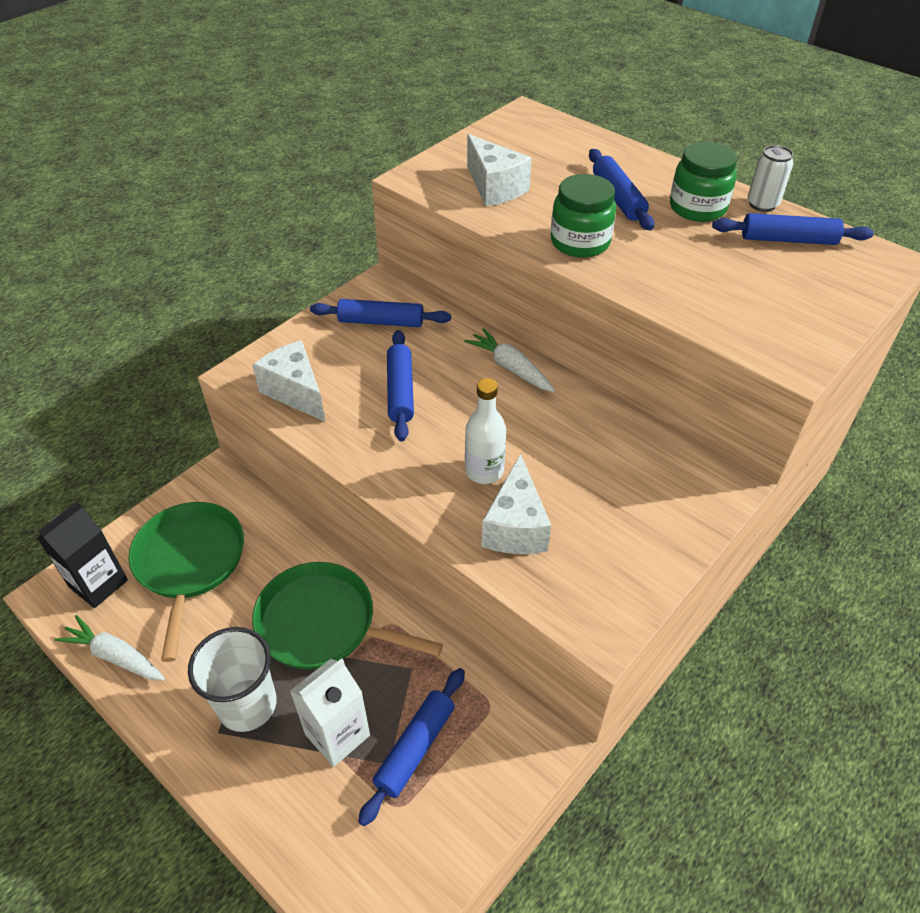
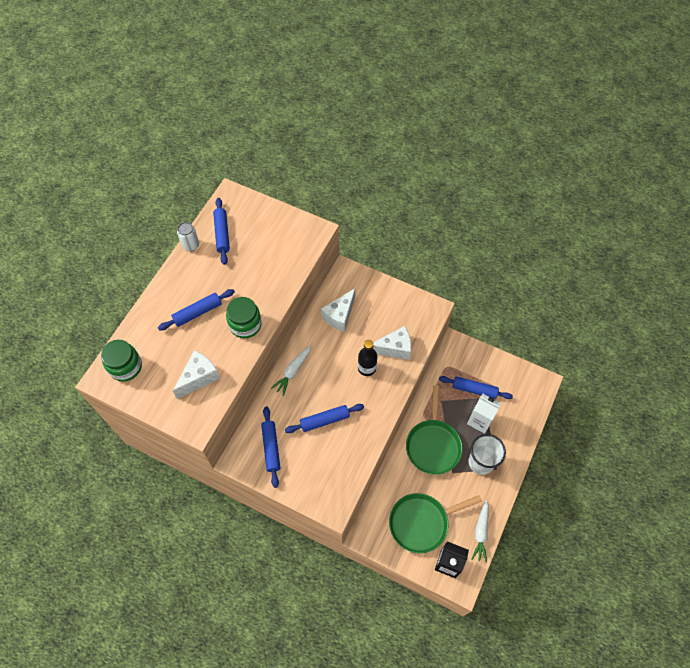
camera: 105 degrees left, 15 degrees up
white cheese [252,340,325,422] -> white cheese moved to [321,289,355,332]
white bottle [465,378,506,484] -> black bottle [358,340,377,376]
green jar [670,142,737,222] -> green jar moved to [101,340,142,382]

